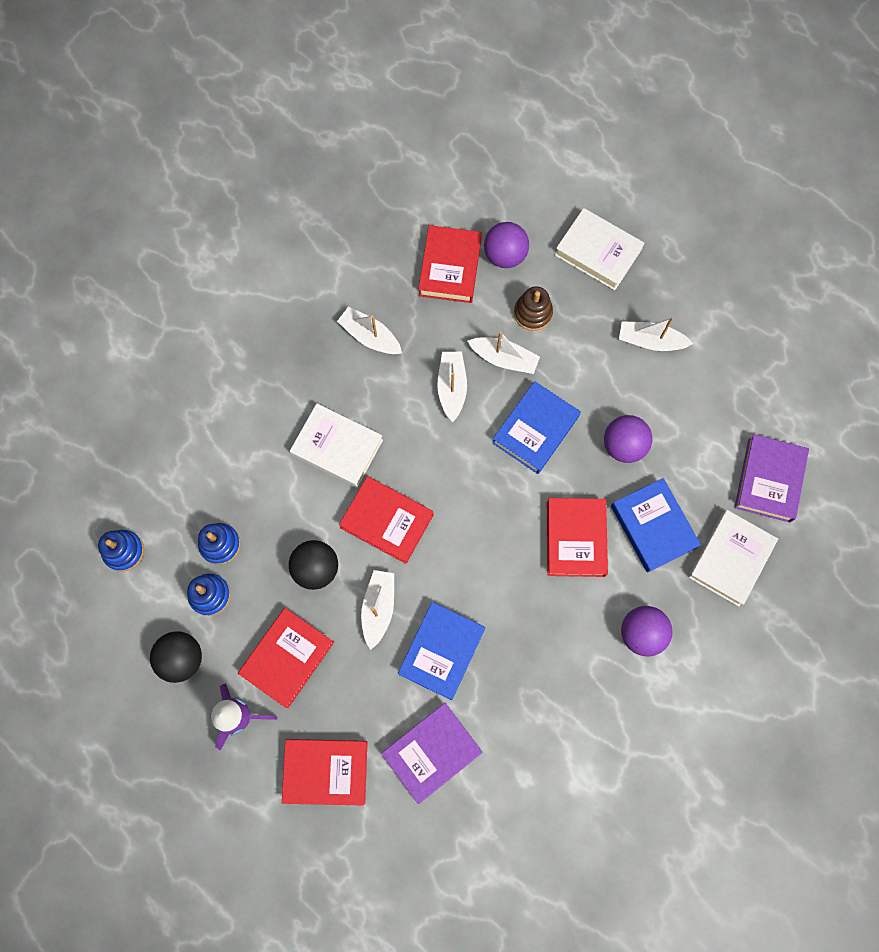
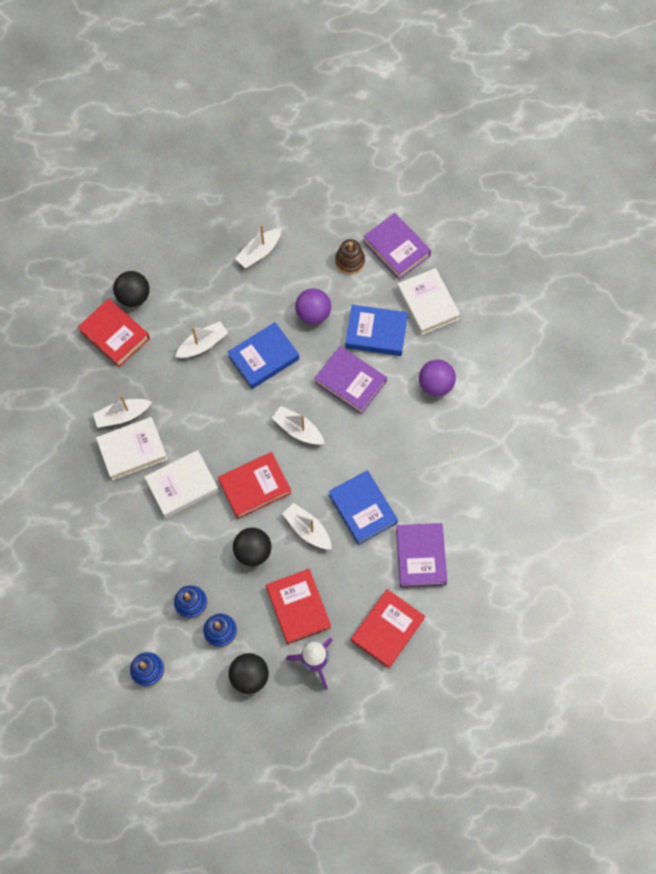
camera: 55 degrees left, 5 degrees down
white boat [437,352,467,422] -> white boat moved to [272,406,325,445]
purple ball [484,222,529,268] -> black ball [113,271,150,307]
blue book [492,381,581,474] -> blue book turned 75 degrees clockwise [228,322,299,389]
brown stacking toy [514,286,553,331] -> brown stacking toy moved to [335,239,365,274]
red book [547,498,608,577] -> purple book [315,346,387,414]
white book [555,208,644,290] -> white book moved to [96,417,168,480]

